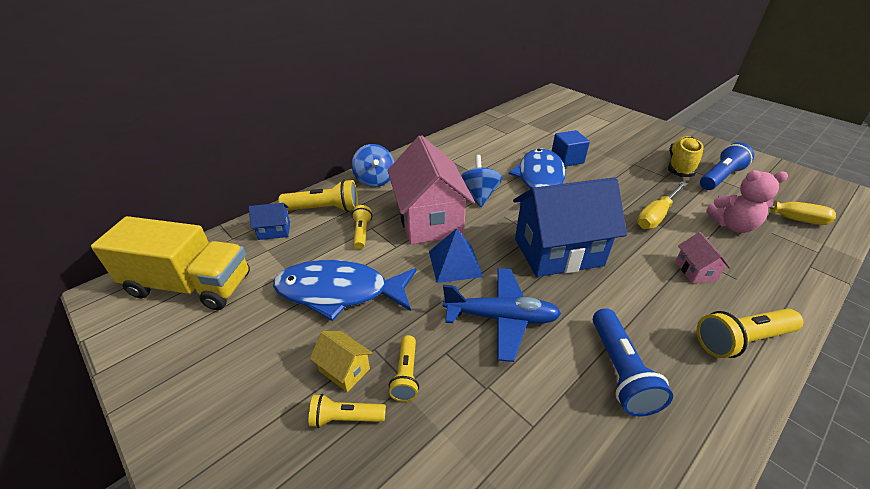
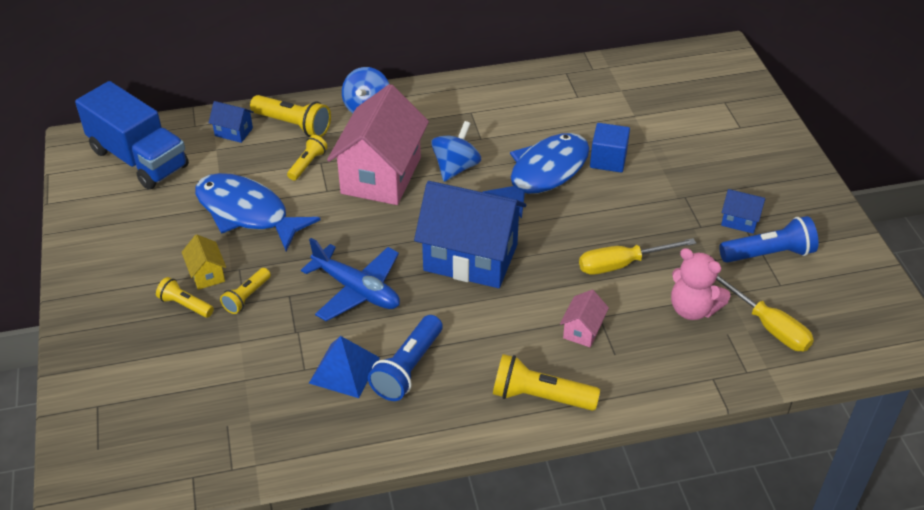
camera: 30 degrees right, 5 degrees up
yellow truck [91,216,250,310] -> blue truck [75,81,189,189]
blue pyramid [429,228,483,283] -> blue pyramid moved to [309,336,380,398]
yellow shoe [668,136,704,177] -> blue house [721,189,765,234]

